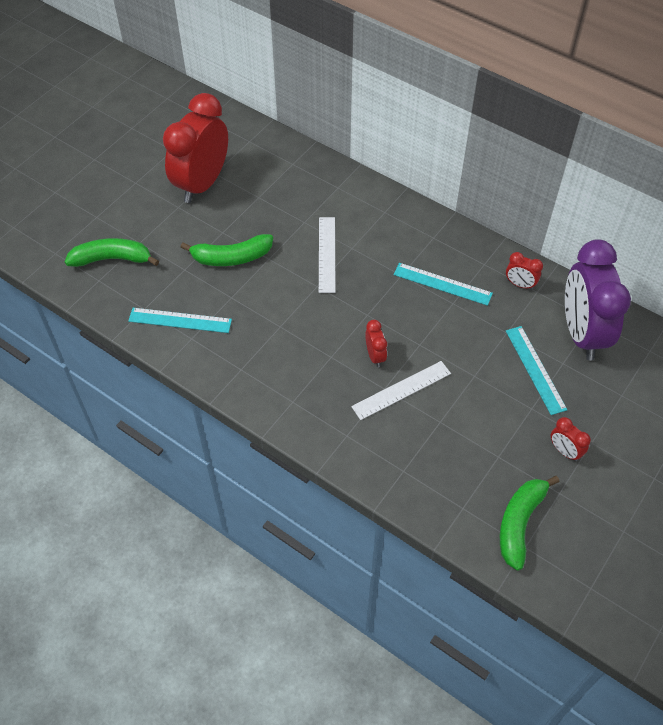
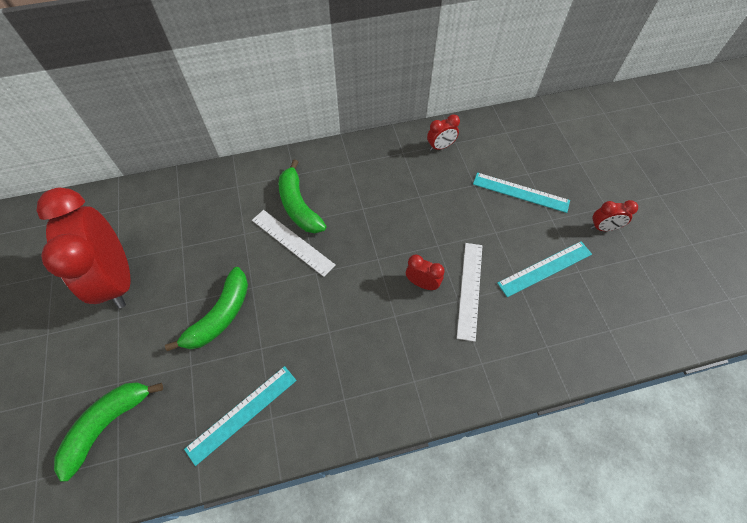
camera: 50 degrees left, 5 degrees up
turquoise ruler [393,263,493,306] -> turquoise ruler moved to [497,241,592,297]
green banana [500,476,559,570] -> green banana moved to [279,159,326,233]
purple clock [565,239,631,360] -> none

